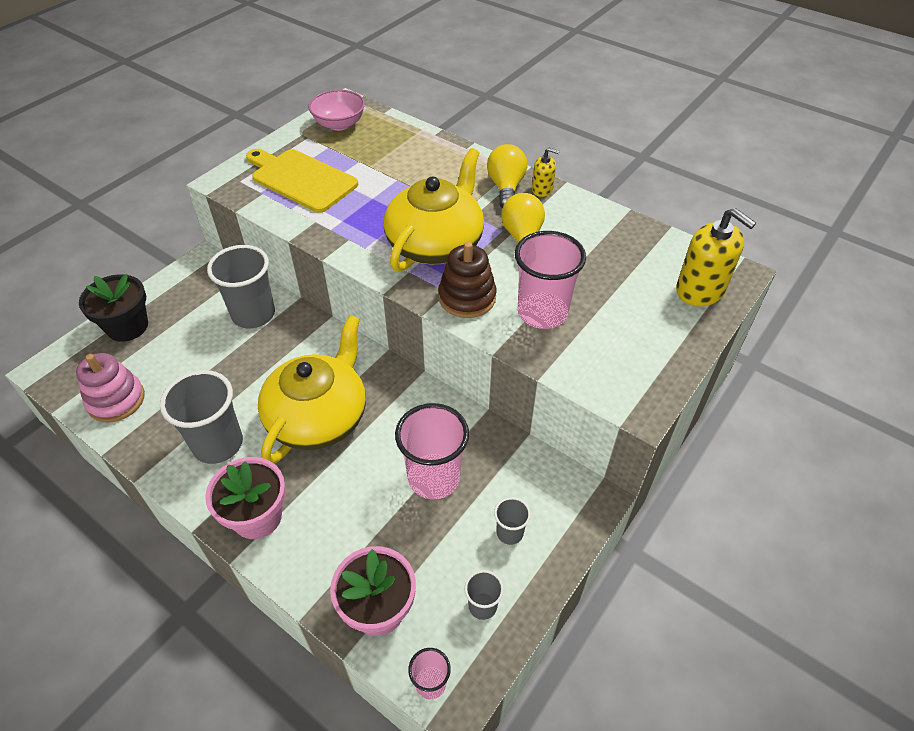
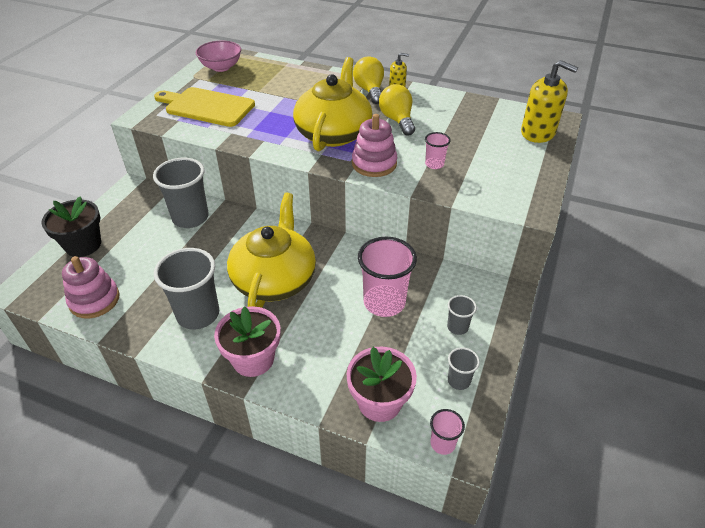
camera: 15 degrees left, 5 degrees down
brown stacking toy [438,242,496,318] -> pink stacking toy [352,114,397,177]
pink cup [515,231,586,329] -> pink cup [425,132,451,169], size x0.49

